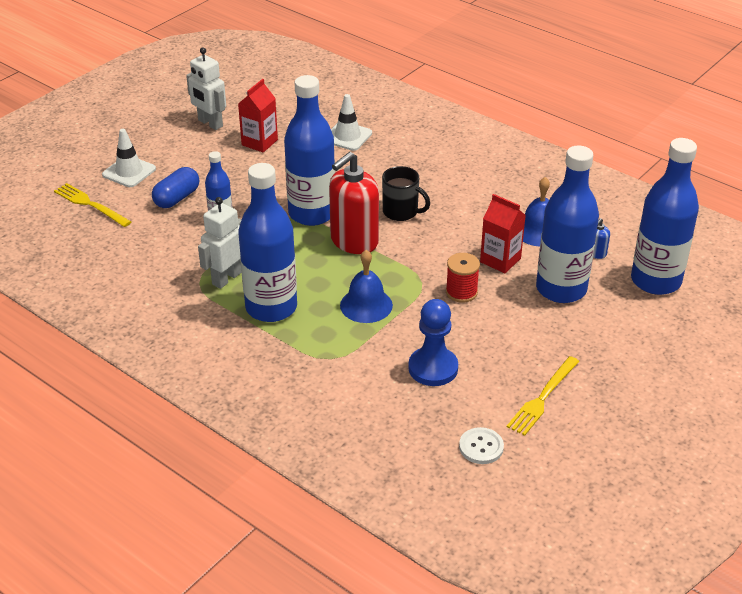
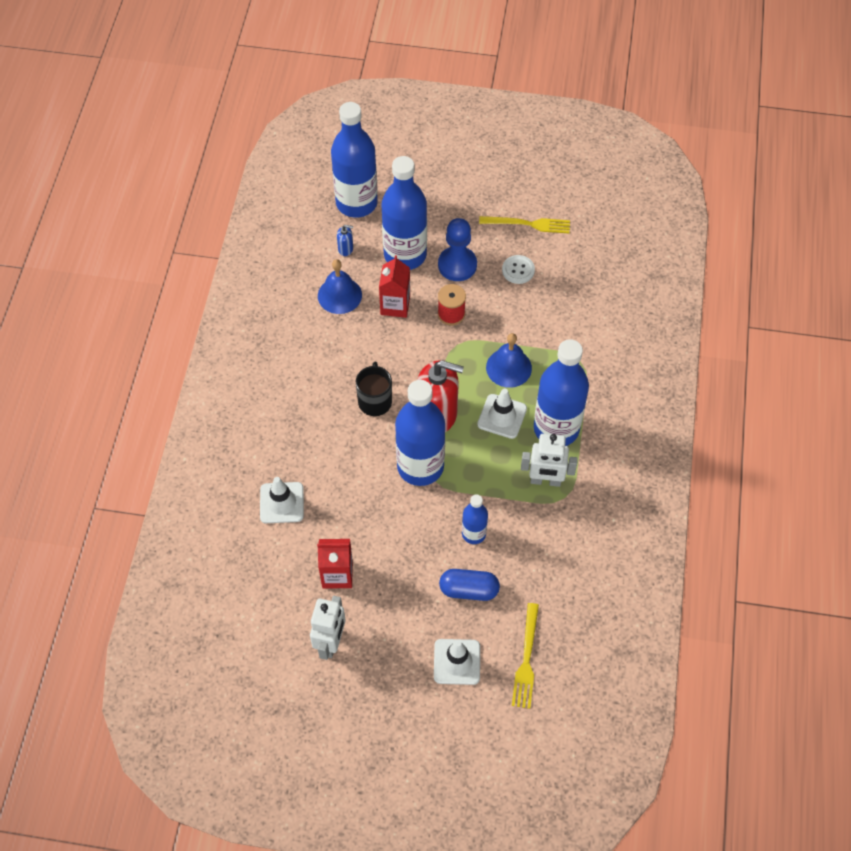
camera: 120 degrees left, 20 degrees up
blue pawn [408,299,458,386] -> blue pawn moved to [438,218,477,281]
white button [459,427,504,464] -> white button moved to [502,255,535,284]
none -> white traffic cone [477,389,527,439]

